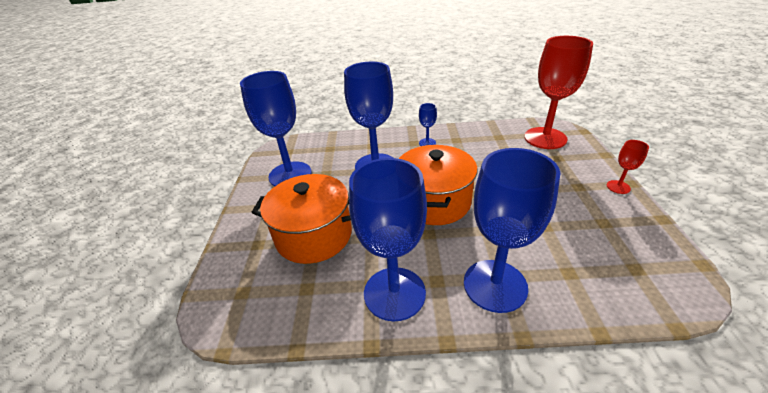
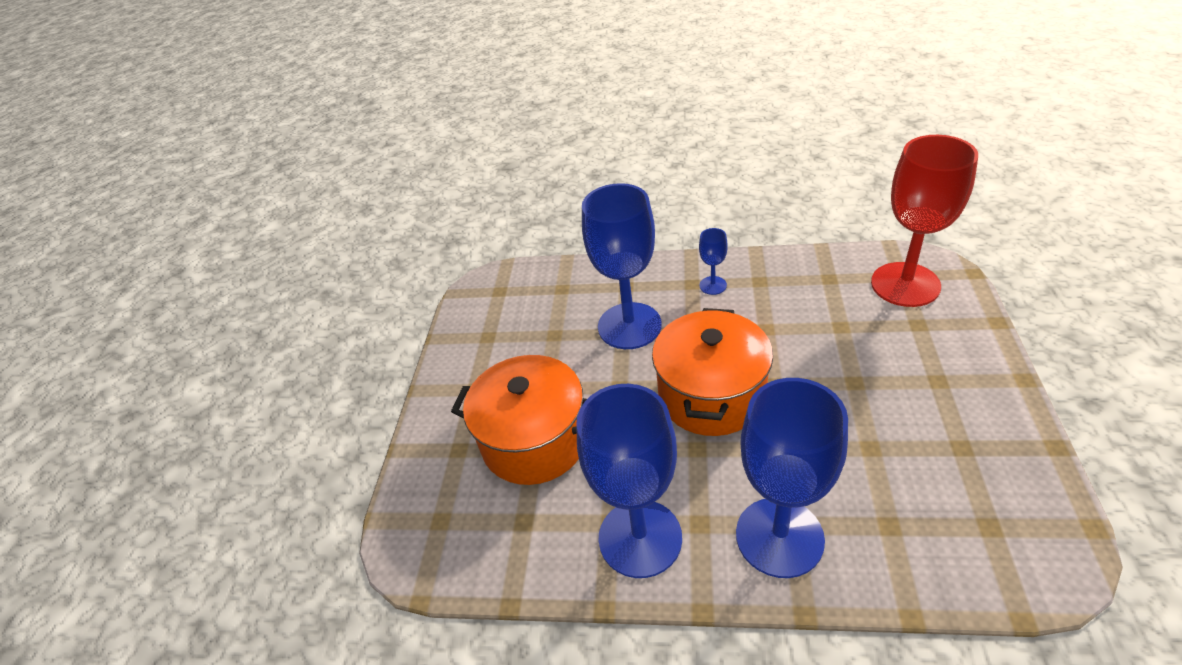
camera: 10 degrees right, 5 degrees up
blue goblet [240,71,312,186] -> none
red goblet [607,140,649,194] -> none

